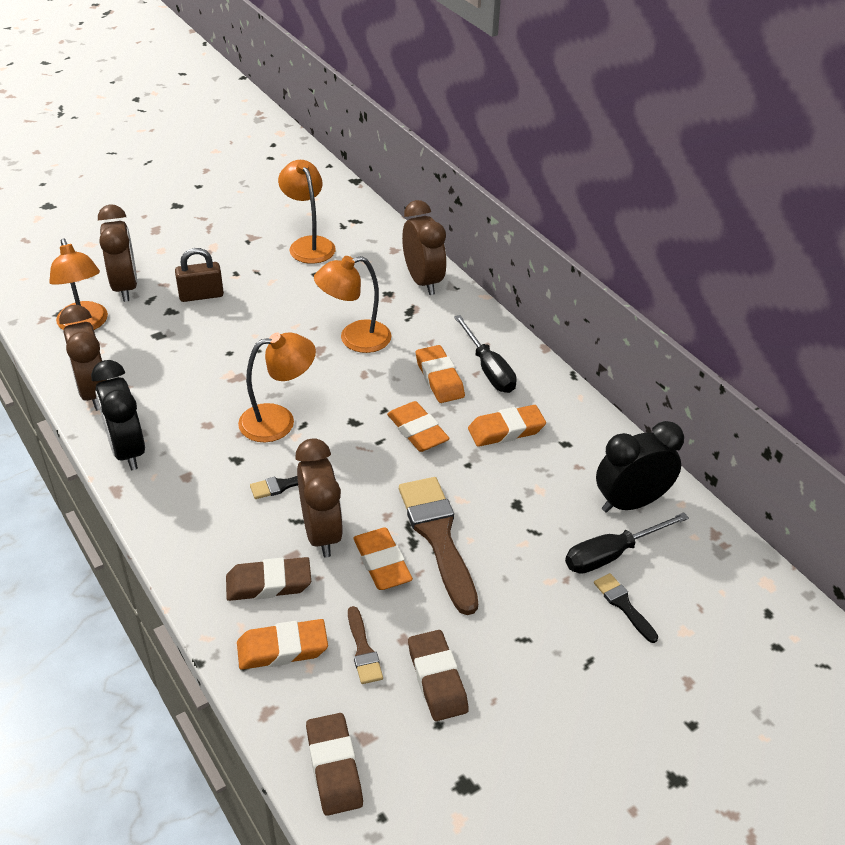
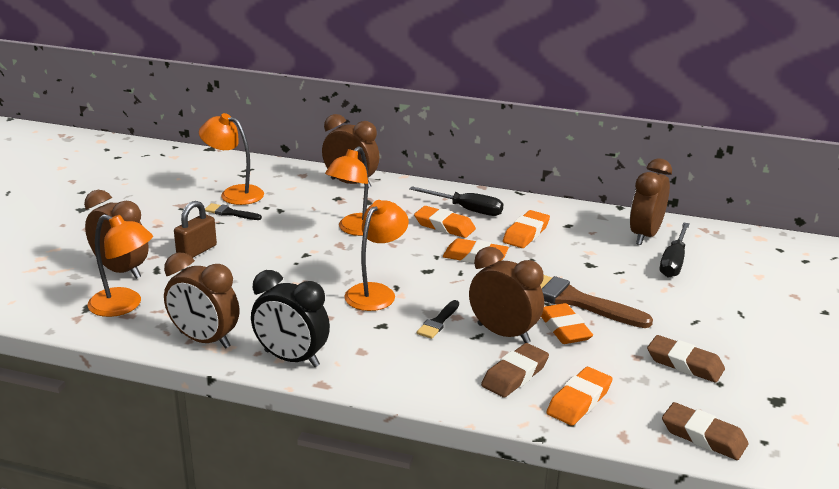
camera: 40 degrees left, 15 degrees down
brown brush [348,606,383,684] -> none
orange eraser [353,528,413,590] -> orange eraser turned 45 degrees clockwise [541,303,593,344]
black brush [594,573,658,643] -> black brush moved to [205,203,262,220]
black clock [596,421,684,512] -> brown clock [630,158,672,245]

